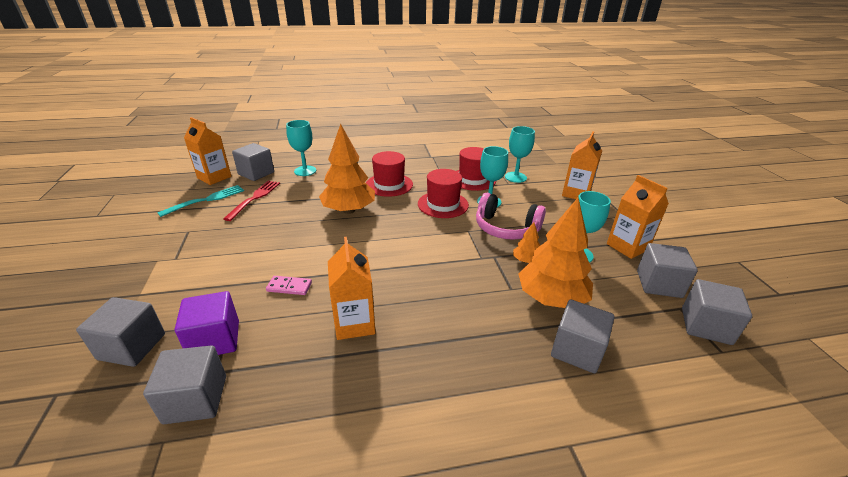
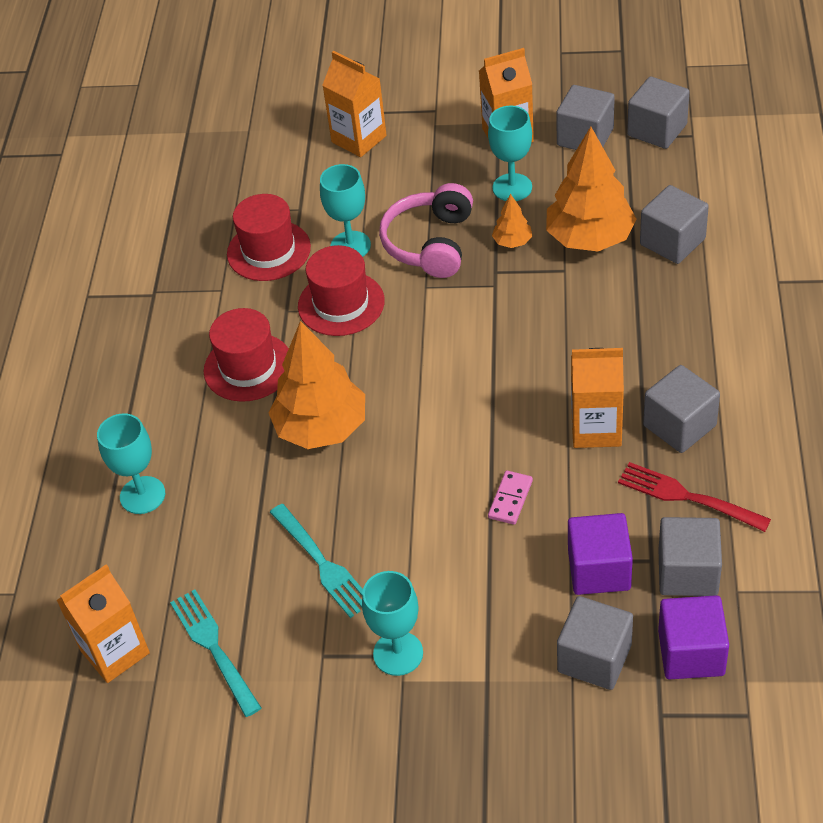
camera: 70 degrees left, 15 degrees up
red fork [223,181,280,221] -> red fork moved to [618,462,771,532]
grey cube [232,143,274,181] -> grey cube moved to [643,365,720,453]
pink headphones [476,193,546,240] -> pink headphones turned 150 degrees clockwise [379,183,473,278]
turquoise goblet [505,126,535,183] -> turquoise goblet moved to [362,571,423,676]
none -> turquoise fork [270,504,363,618]
none -> purple cube [658,595,729,679]

